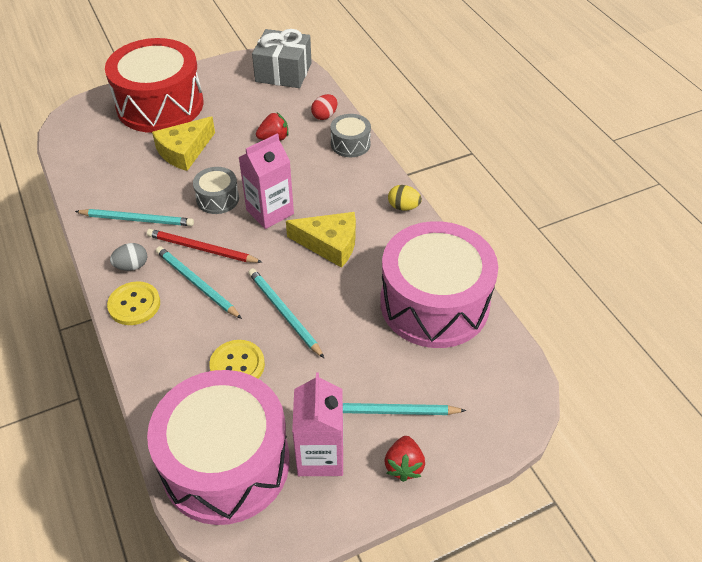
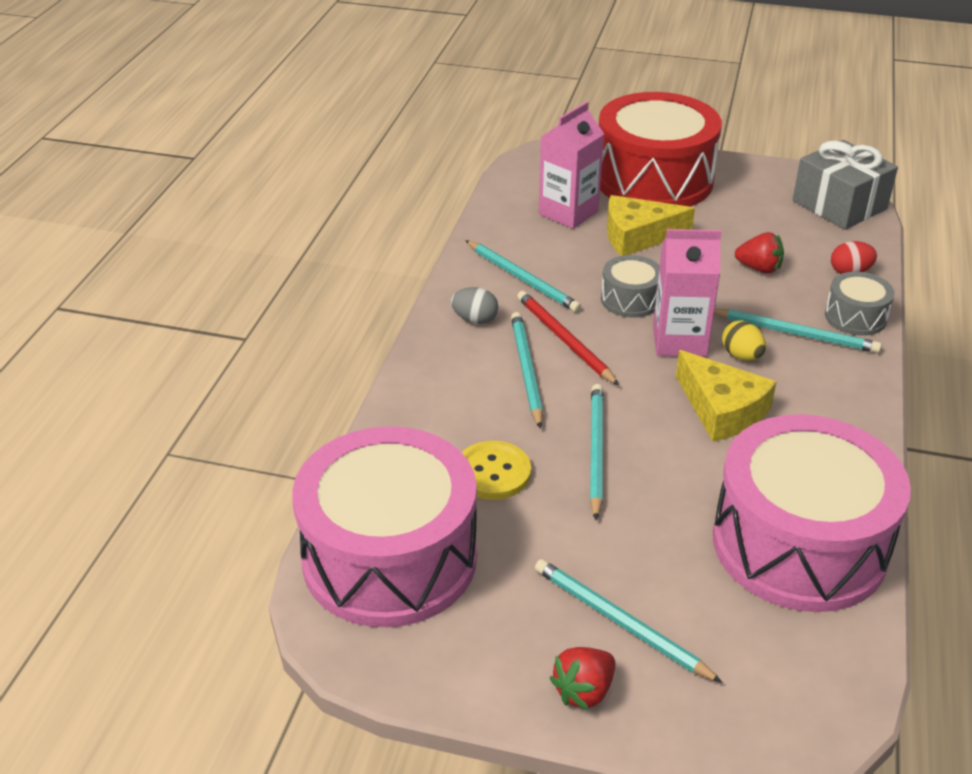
camera: 40 degrees right, 10 degrees down
yellow button [107,281,160,325] -> none
pink carton [292,373,343,476] -> pink carton moved to [539,101,604,229]
yellow egg [388,185,422,211] -> yellow egg moved to [722,321,766,361]
none -> turquoise pencil [714,309,882,353]

